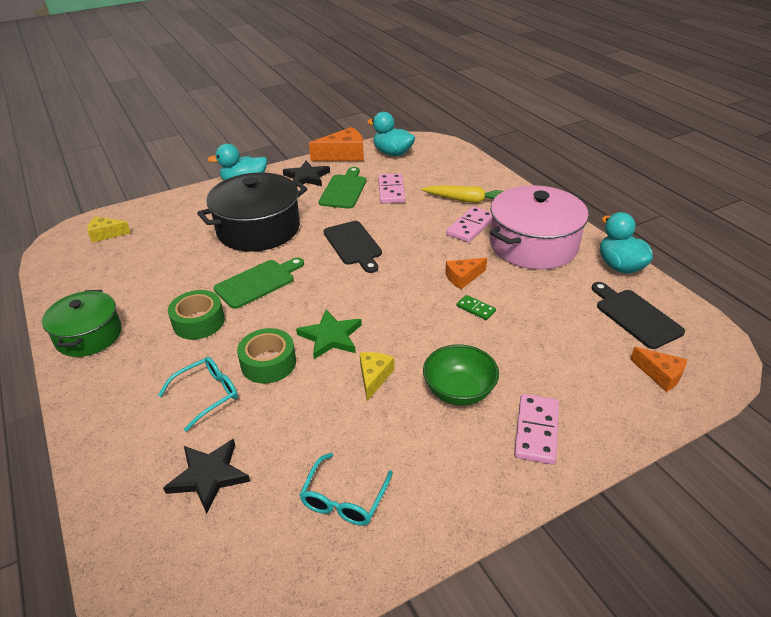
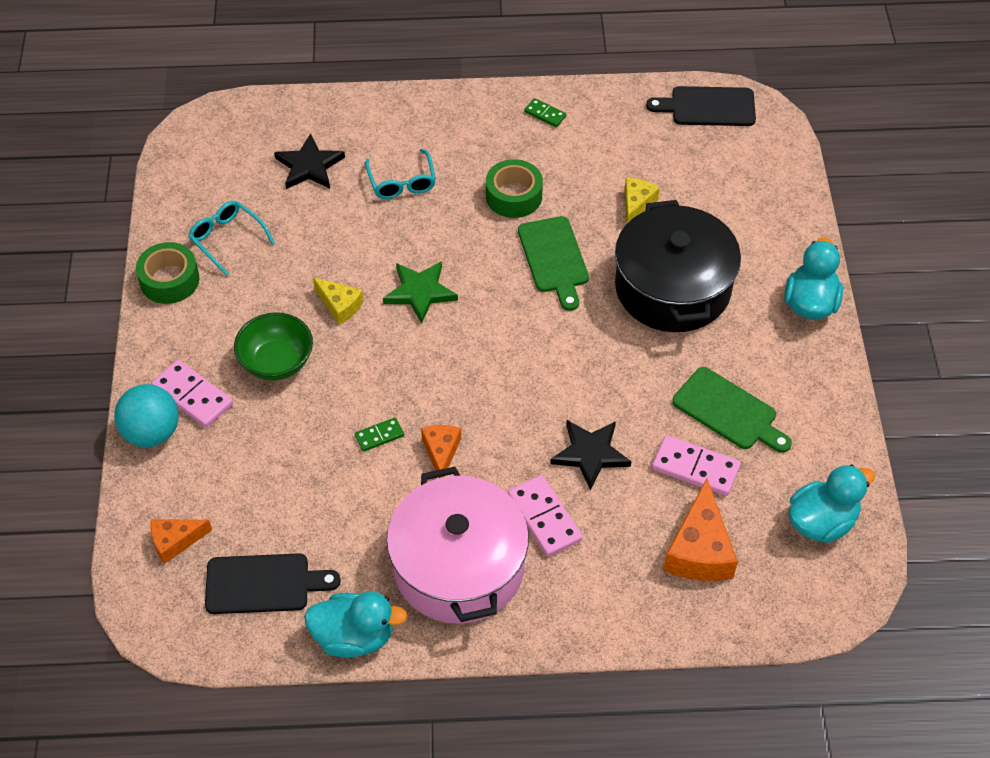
camera: 115 degrees right, 15 degrees up
green pot [42,290,122,357] -> green domino [524,98,566,127]
yellow cheese [87,217,131,243] -> yellow cheese moved to [625,178,660,224]
green tape [237,328,296,384] -> green tape moved to [136,242,199,304]
black star [283,161,330,186] -> black star moved to [550,420,631,490]
orange cheese [309,127,364,161] -> orange cheese moved to [663,479,738,581]
black cutting board [324,221,382,273] -> black cutting board moved to [646,86,756,126]
yellow carrot [421,186,503,203] -> none
none -> turquoise ball [115,384,179,447]

